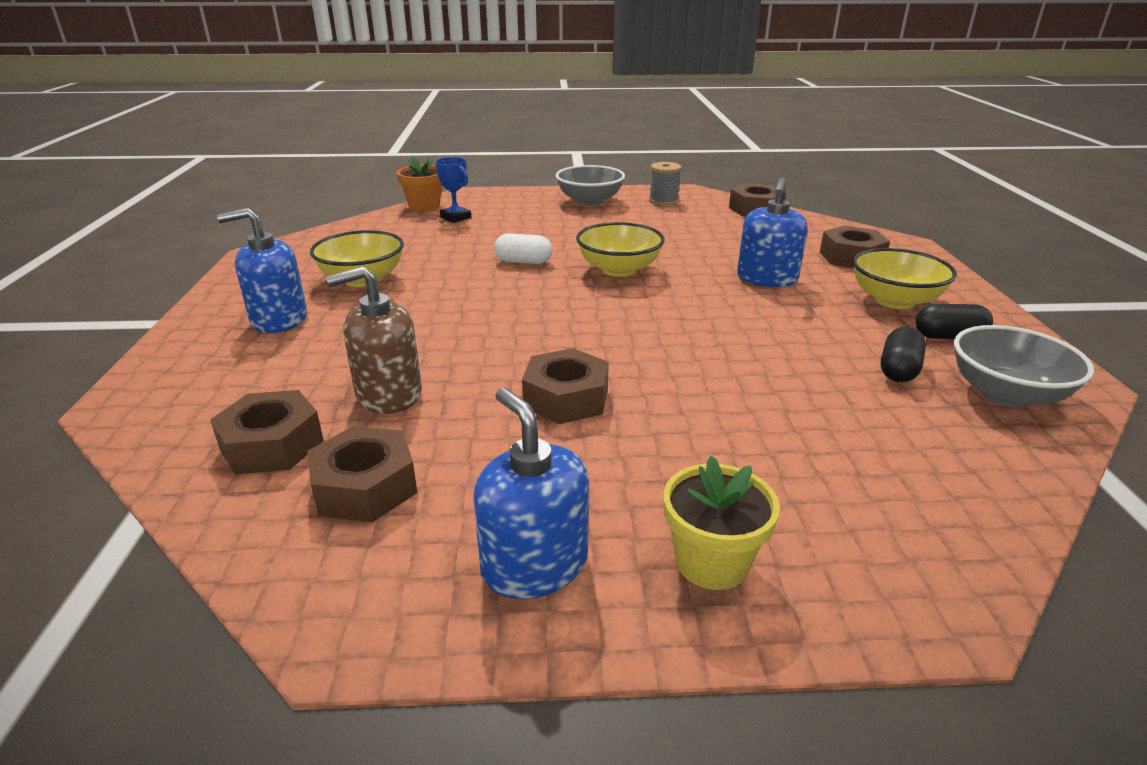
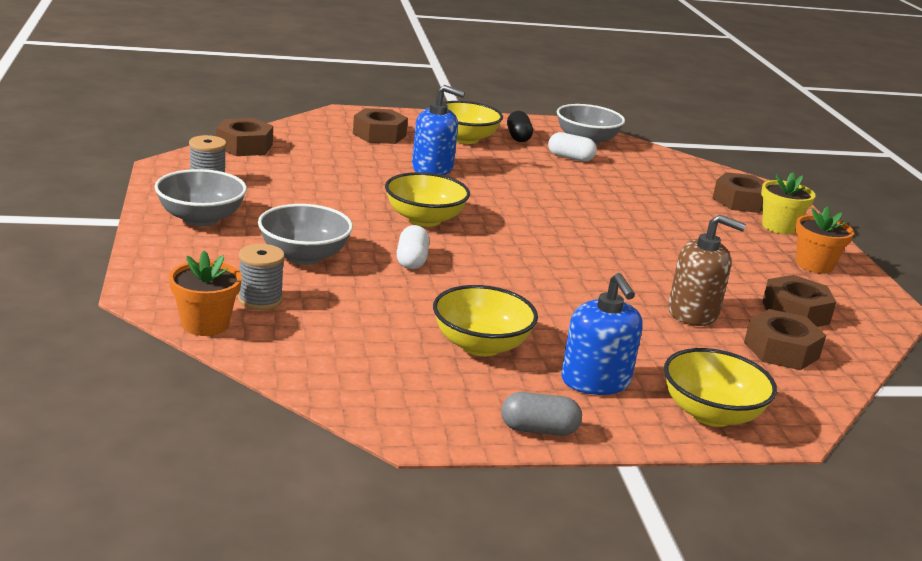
camera: 100 degrees left, 5 degrees down
brown soap dispenser [326,266,422,414] -> brown soap dispenser turned 45 degrees counterclockwise [668,214,746,326]
blue trophy [435,157,471,223] -> grey spool [238,244,285,310]
blue soap dispenser [473,388,589,599] -> orange flower pot [795,206,854,274]
brown nut [522,348,609,424] -> brown nut moved to [712,172,765,213]
black capsule [881,327,926,382] -> white capsule [548,132,597,162]
none -> grey bowl [258,204,353,265]
none -> grey capsule [501,392,582,436]
none -> yellow bowl [664,348,777,427]

